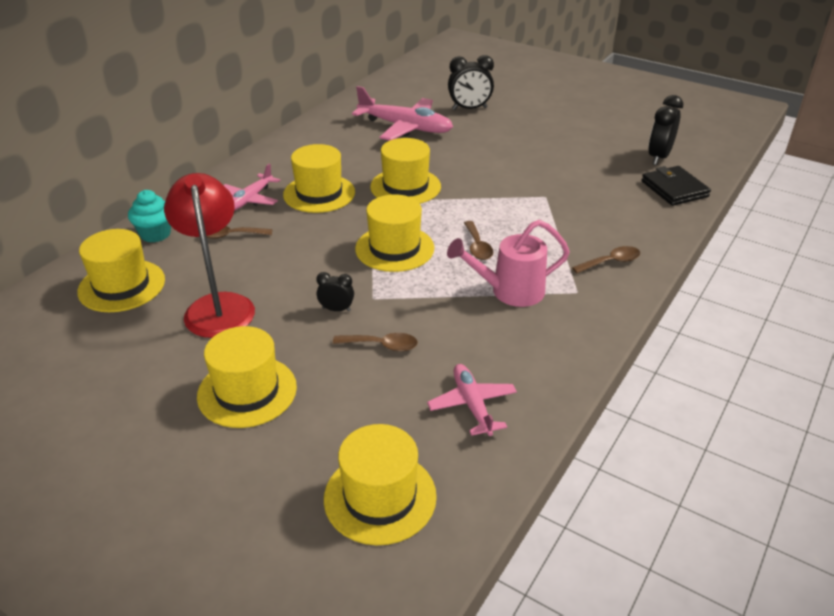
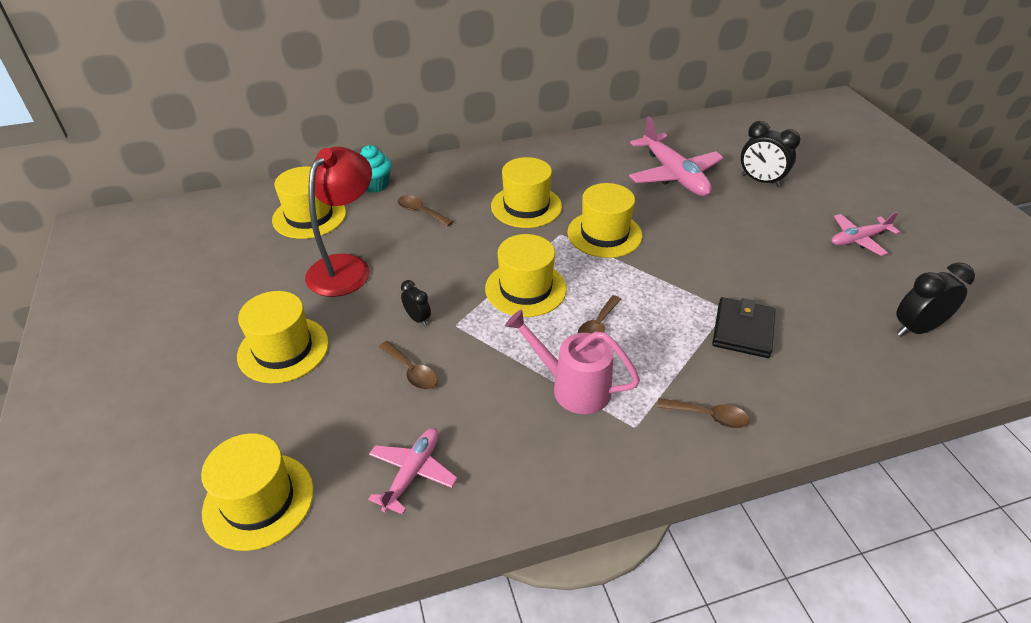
camera: 40 degrees right, 5 degrees up
pink plane [224,163,280,211] -> pink plane moved to [831,212,900,256]
black wallet [642,166,711,206] -> black wallet moved to [712,297,775,358]

